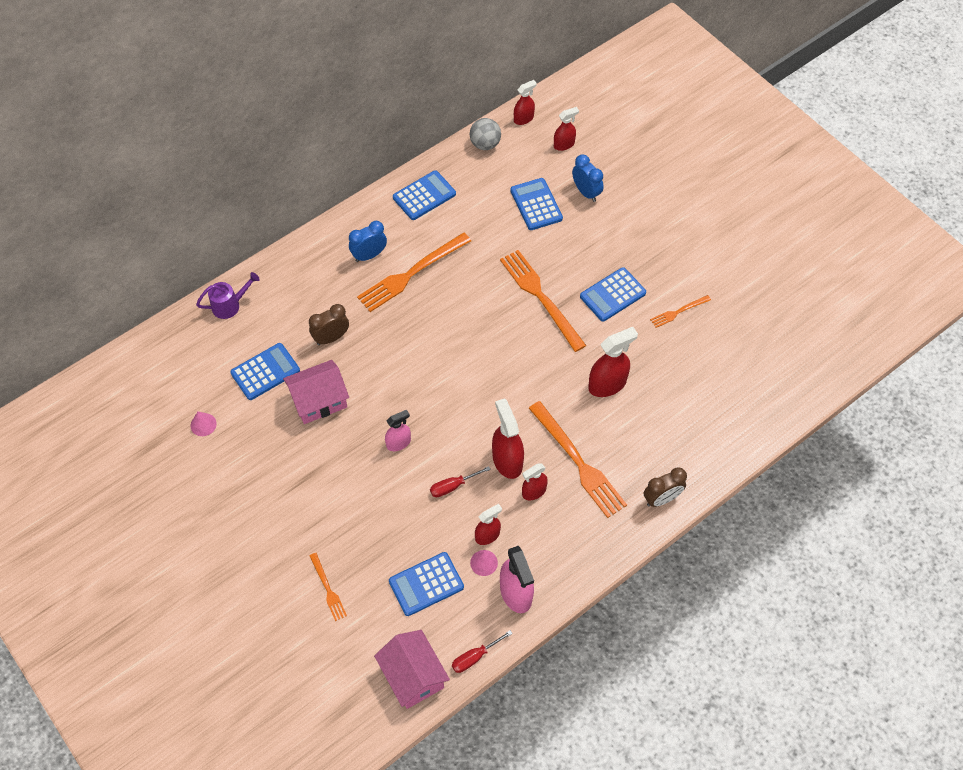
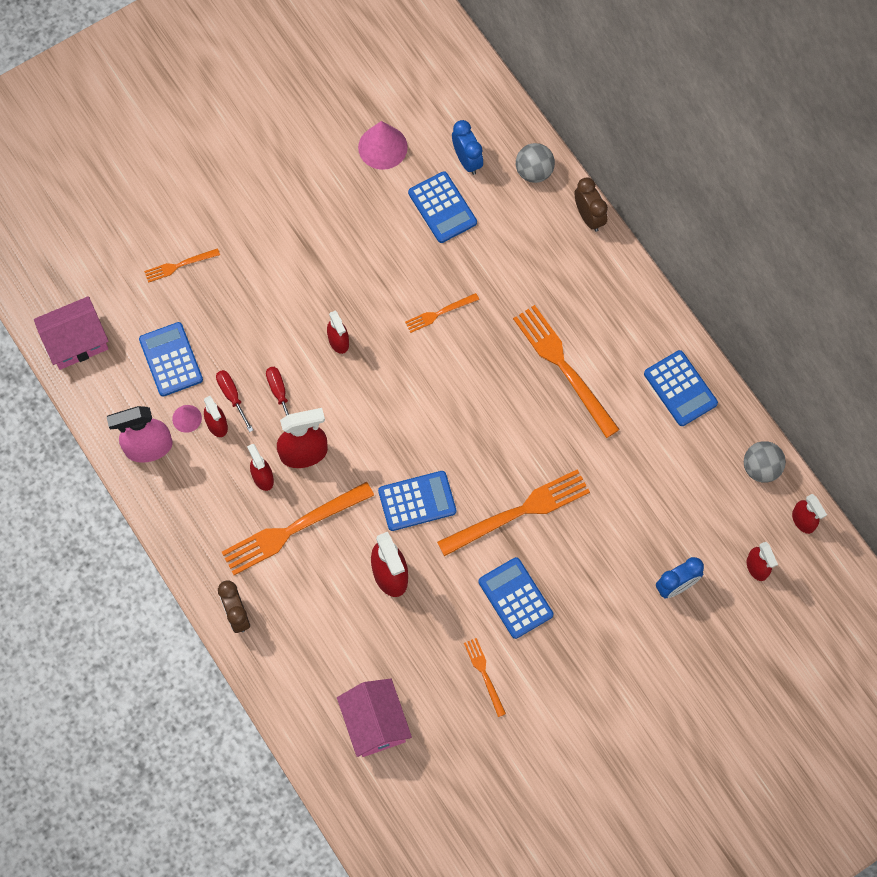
camera: 95 degrees right, 10 degrees up
pink cone [190,411,217,436] -> pink cone [358,121,408,170], size x1.76
purple watering can [196,272,260,319] -> grey ball [516,143,555,183]
pink house [283,360,349,424] -> pink house moved to [337,679,412,757]
brown clock [309,304,349,345] -> brown clock moved to [574,177,608,232]
blue clock [349,221,387,262] -> blue clock moved to [452,120,483,175]
pink spray bottle [385,410,411,451] -> red spray bottle [327,310,349,354]
red screwdriver [452,630,513,673] -> red screwdriver moved to [216,370,253,432]
blue calculator [510,178,563,230] -> blue calculator moved to [378,471,456,531]
none -> orange fork [405,293,479,333]

